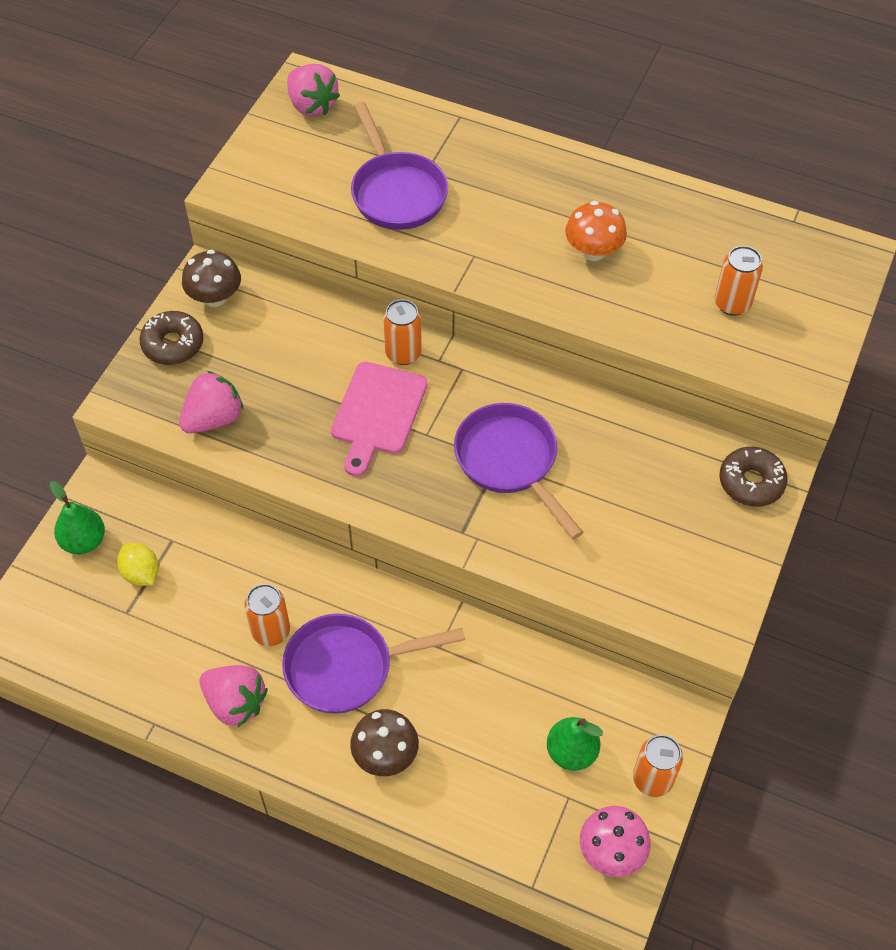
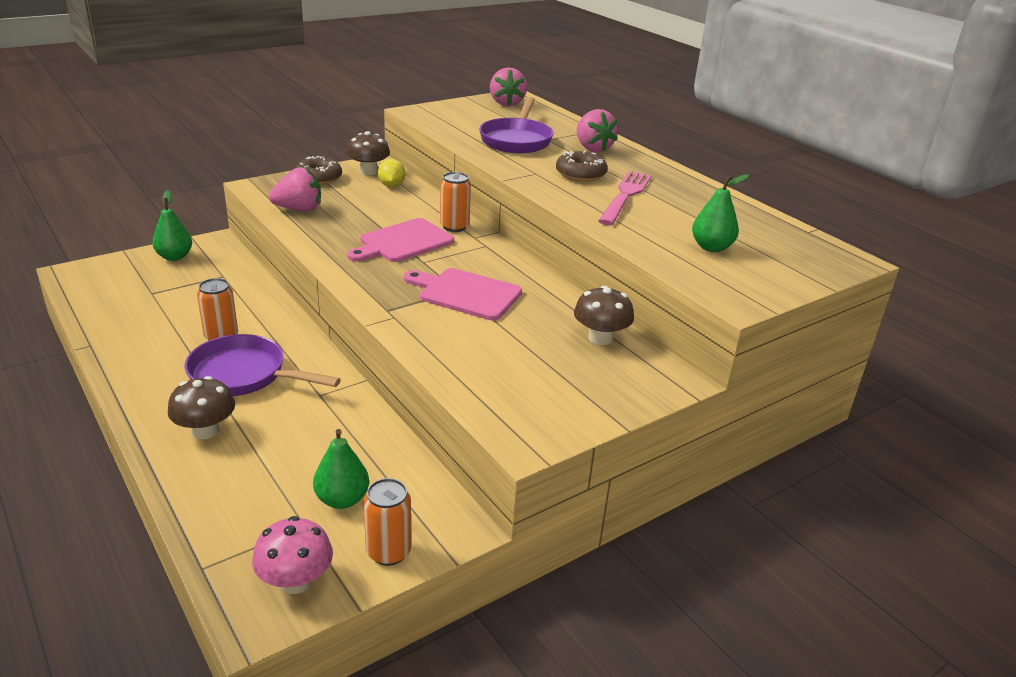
camera: 30 degrees right, 25 degrees down
yellow lemon [117,543,159,586] -> yellow lemon moved to [378,159,405,187]
pink strawberry [200,665,268,727] -> pink strawberry moved to [577,109,618,152]
purple pan [454,403,584,539] -> pink cutting board [404,268,522,320]
orange mushroom [565,201,627,261] -> pink fork [598,171,652,225]
orange can [714,246,763,316] -> green pear [692,174,749,252]
brown donut [719,447,788,507] -> brown donut moved to [556,151,607,182]
none -> brown mushroom [574,286,634,345]

